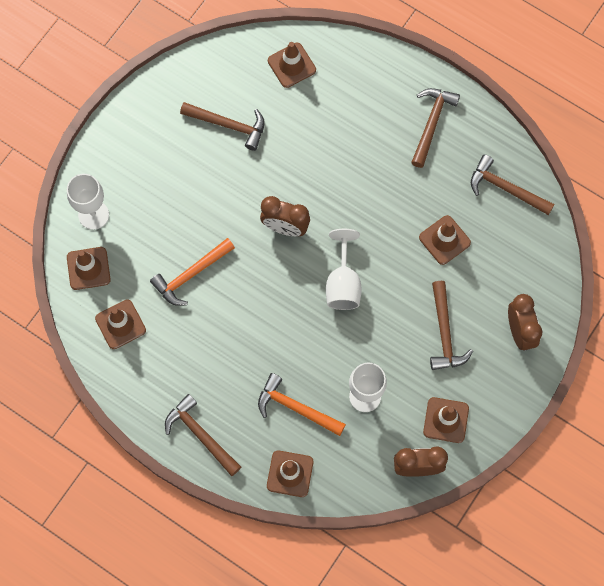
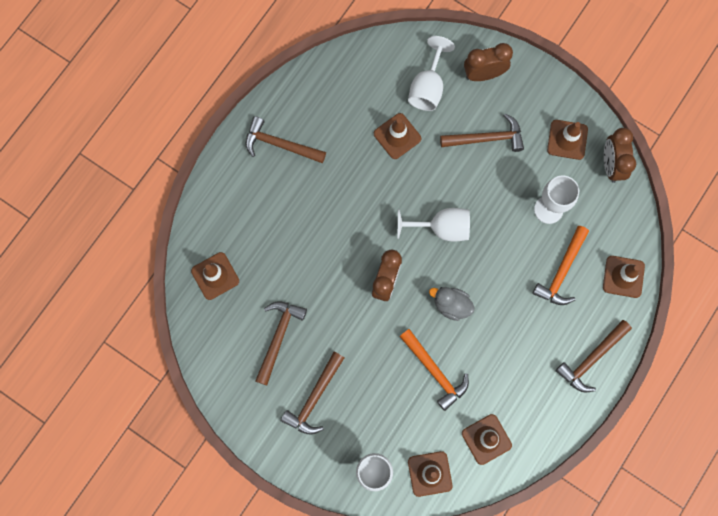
camera: 90 degrees left, 5 degrees up
brown hammer [471,154,555,215] -> brown hammer moved to [281,352,344,435]
none -> white goblet [408,36,455,111]
none -> grey duck [429,287,475,321]

